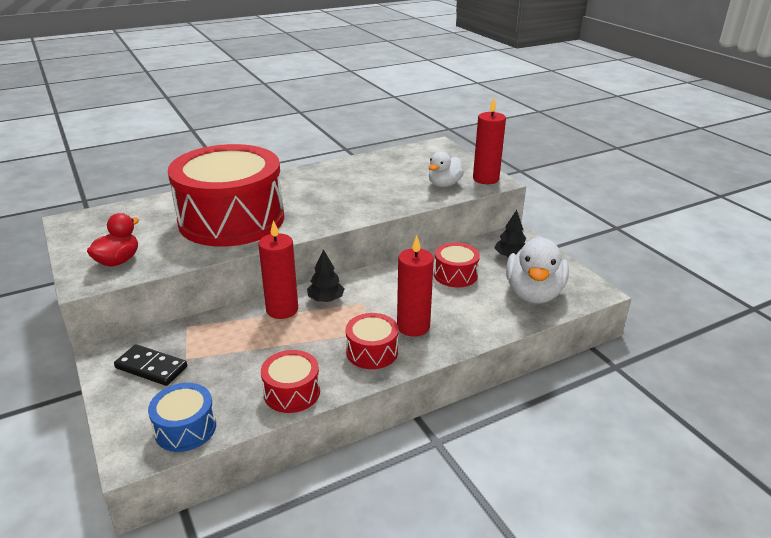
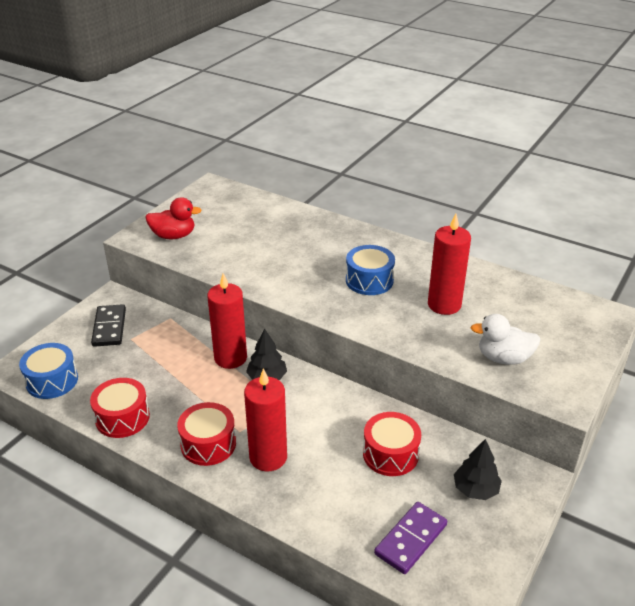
camera: 60 degrees right, 5 degrees up
red drum [168,144,284,247] -> none
red candle [473,98,506,184] -> red candle moved to [428,214,471,315]
white duck [506,237,569,304] -> purple domino [374,502,447,574]
none -> blue drum [346,245,395,295]

